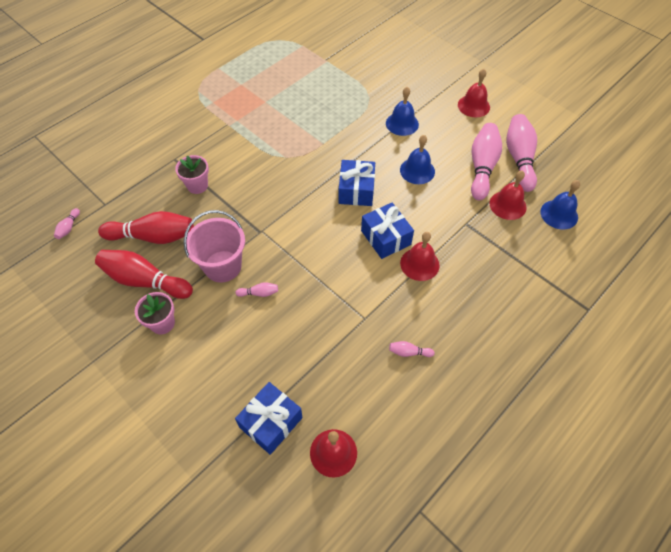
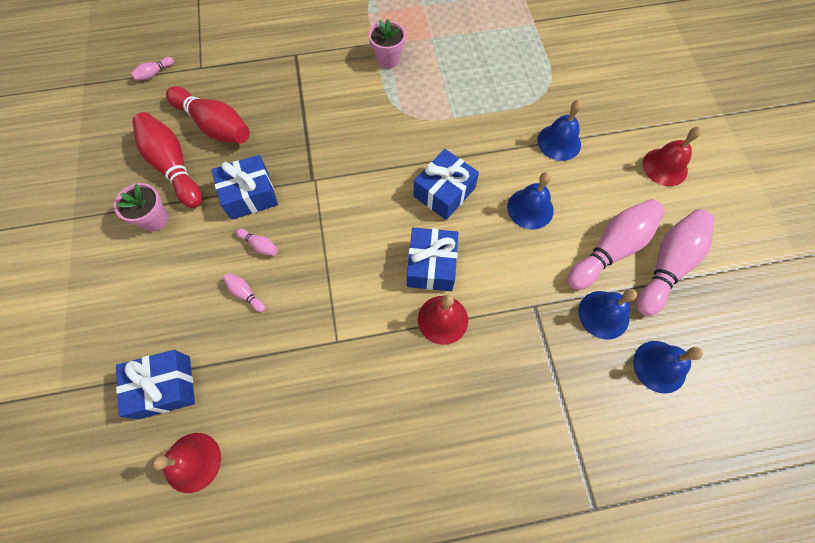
camera: 35 degrees right, 10 degrees up
pink flower pot [175,155,209,194] -> pink flower pot moved to [368,19,406,69]
pink bucket [184,210,245,283] -> blue gift [211,155,278,220]
pink bowling pin [389,341,435,357] -> pink bowling pin moved to [223,273,265,312]
red bell [490,171,526,220] -> blue bell [578,289,637,339]

